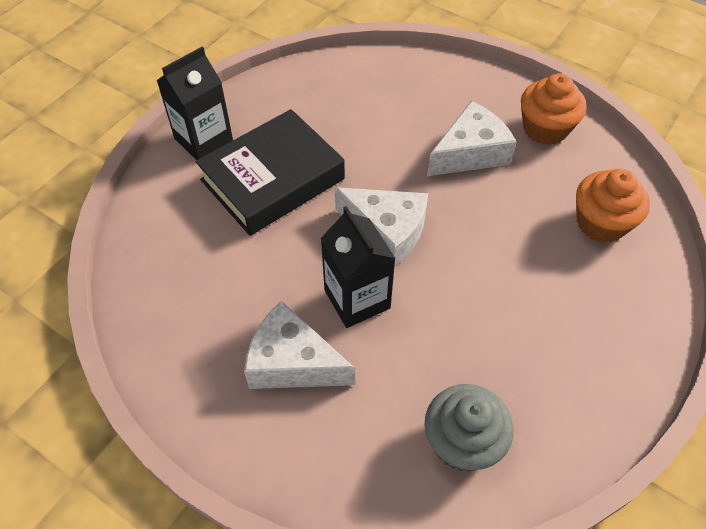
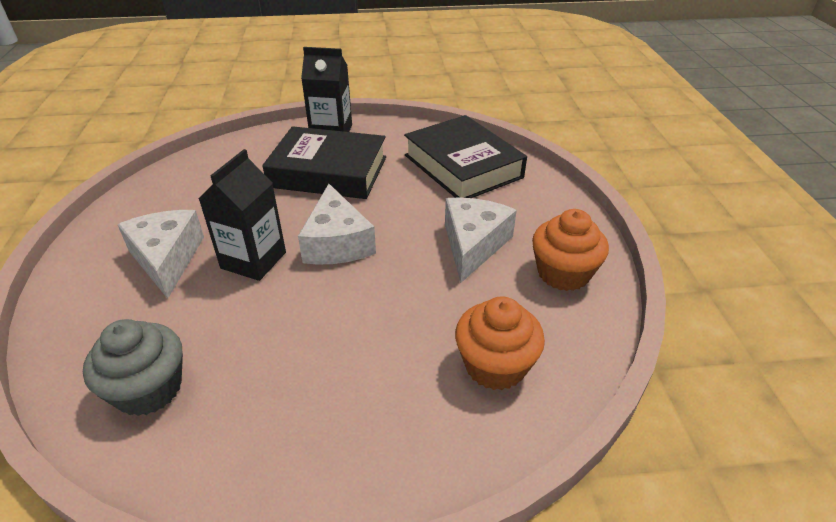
camera: 50 degrees right, 15 degrees down
white cheese [427,101,517,176] -> white cheese turned 90 degrees counterclockwise [445,197,517,283]
none -> black book [404,115,527,198]

